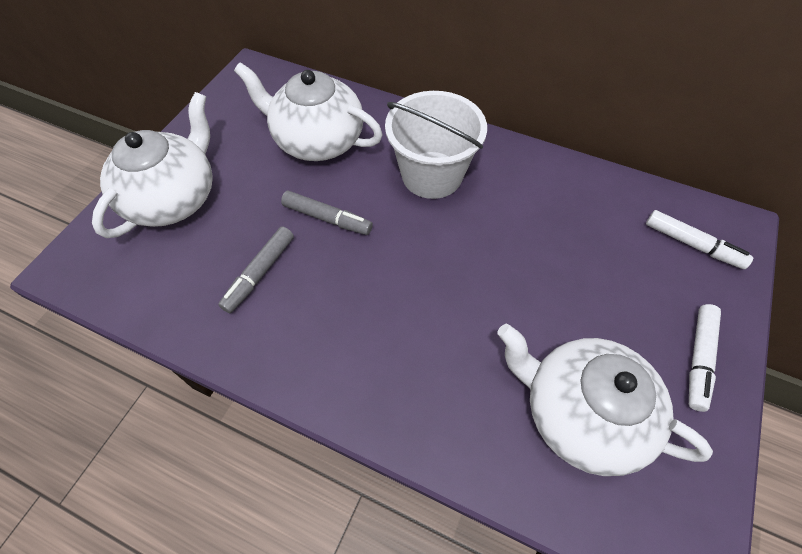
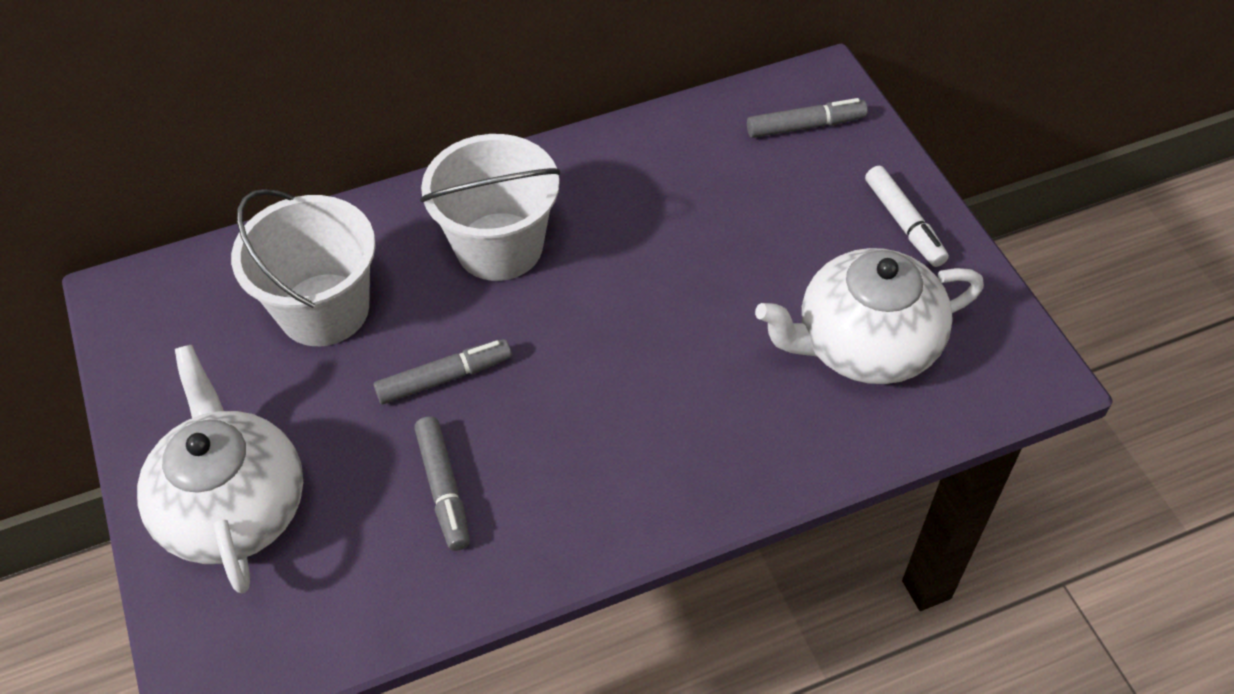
camera: 45 degrees left, 5 degrees down
white teapot [234,62,383,161] -> white bucket [231,189,376,346]
white marker [646,210,753,269] -> grey marker [747,98,868,138]

